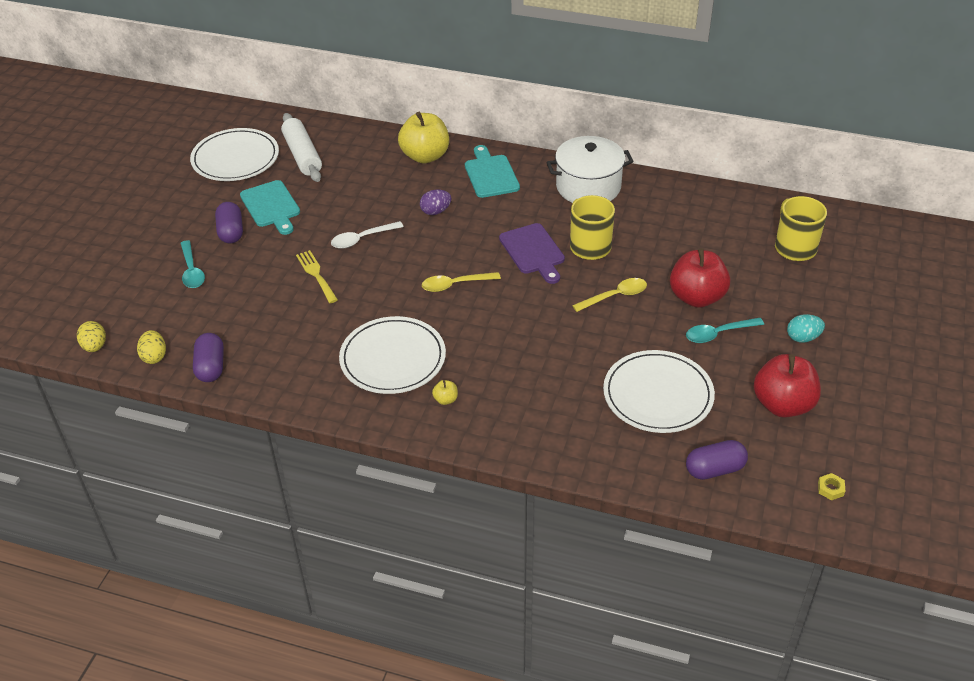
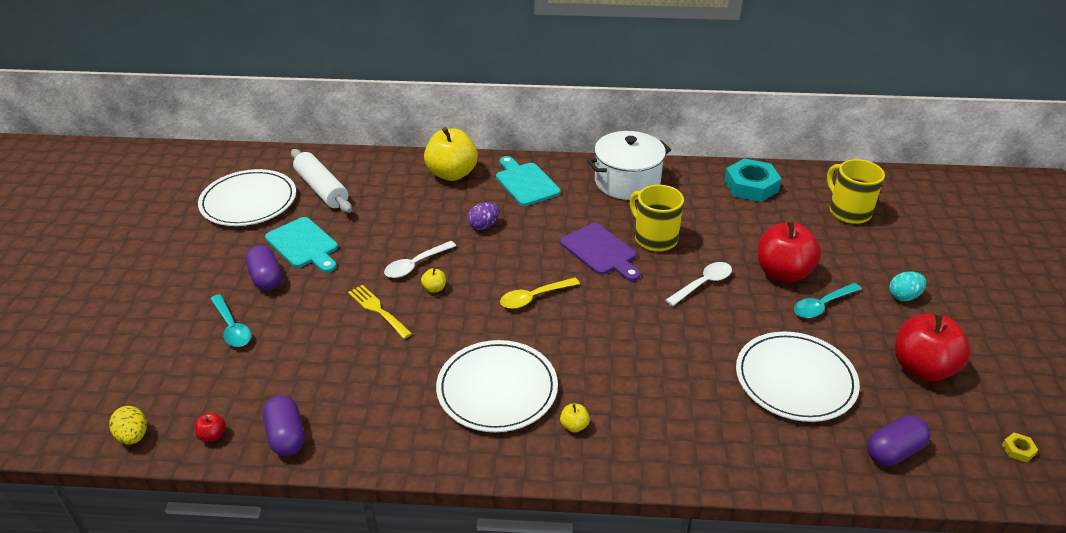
camera: 15 degrees left, 5 degrees down
yellow egg [137,330,166,364] -> red apple [194,413,226,442]
yellow spoon [572,278,647,312] -> white spoon [665,262,732,306]
none -> yellow apple [421,268,446,293]
none -> turquoise nut [724,158,782,202]

